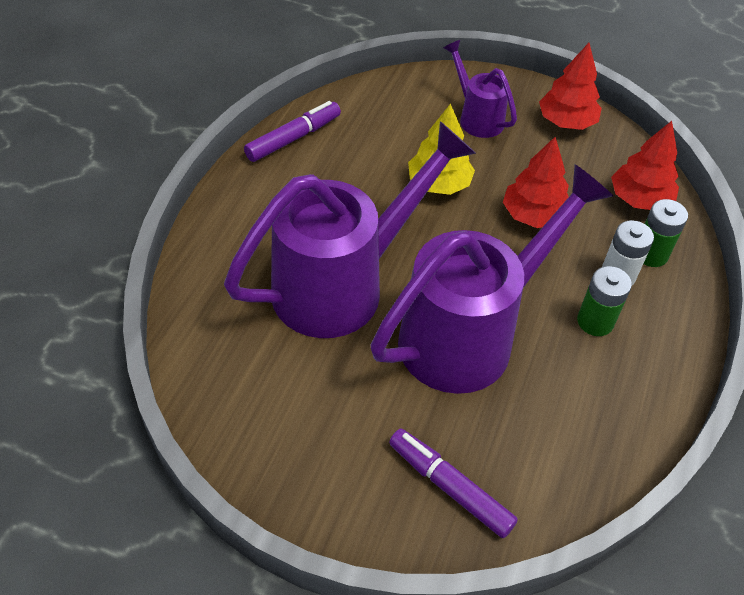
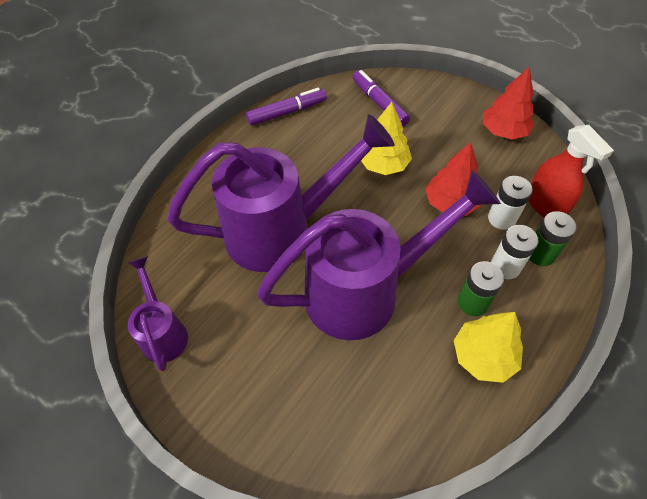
camera: 20 degrees right, 5 degrees up
purple marker [389,429,518,538] -> purple marker moved to [353,70,410,127]
purple watering can [443,40,517,138] -> purple watering can moved to [127,257,188,371]
red tree [611,121,679,210] -> red spray bottle [528,125,614,217]
none -> yellow tree [454,312,523,383]
none -> white battery [488,176,533,230]

